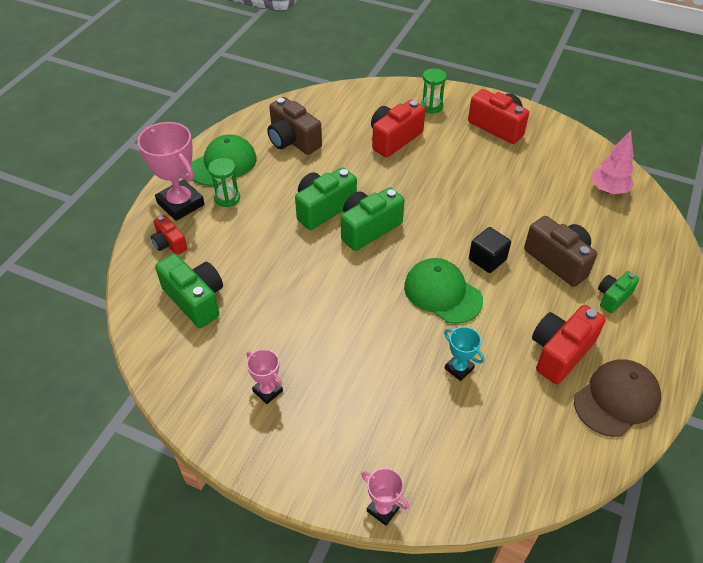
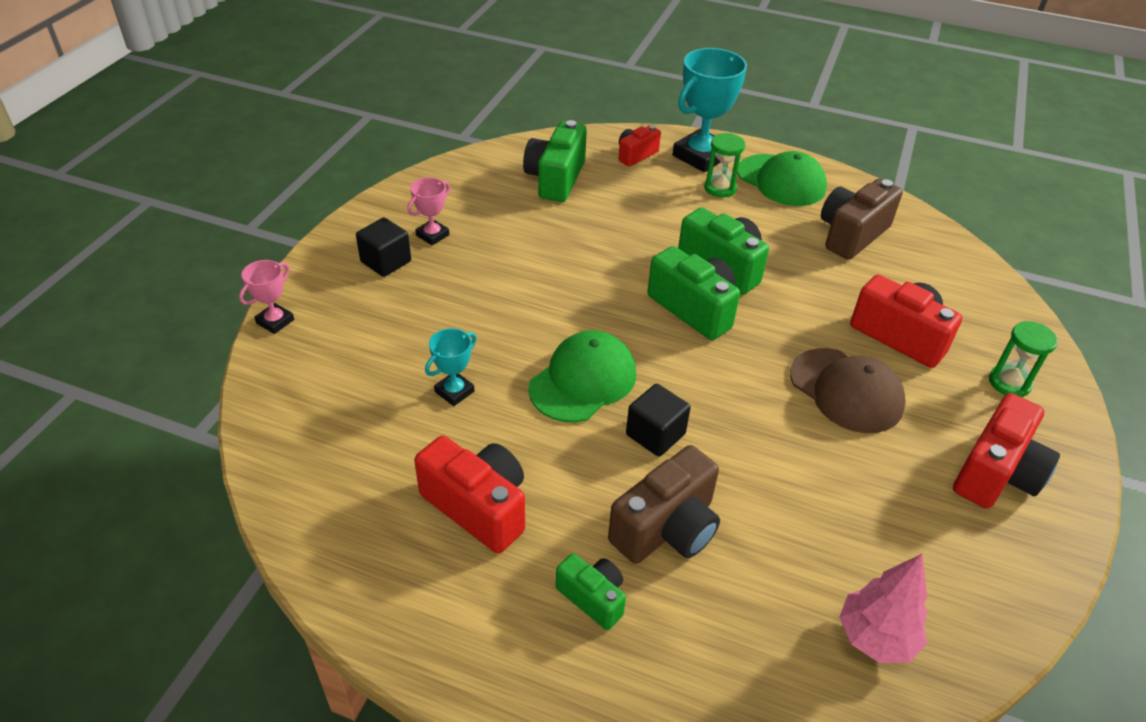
camera: 85 degrees right, 5 degrees down
pink trophy [137,122,205,221] -> turquoise trophy [673,48,747,172]
green camera [155,254,223,328] -> green camera turned 150 degrees clockwise [523,120,587,202]
brown cap [574,359,661,437] -> brown cap moved to [790,348,906,433]
none -> black cube [356,218,411,277]

